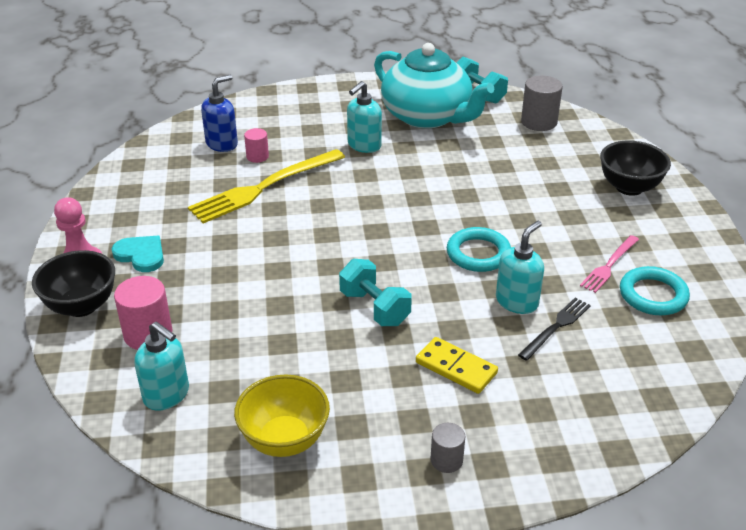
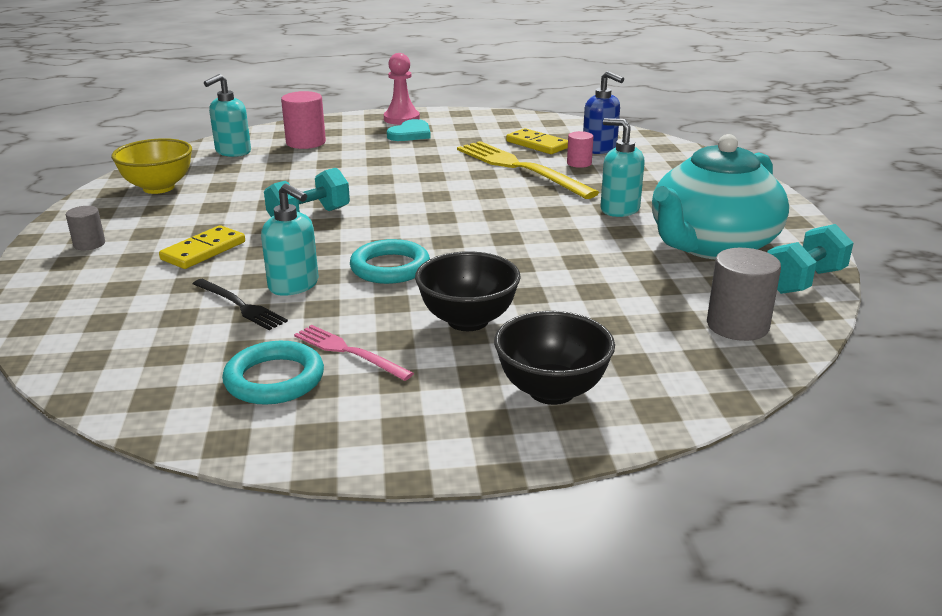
camera: 90 degrees right, 10 degrees down
black bowl [32,250,115,317] -> black bowl moved to [415,251,521,331]
none -> yellow domino [506,128,568,154]

